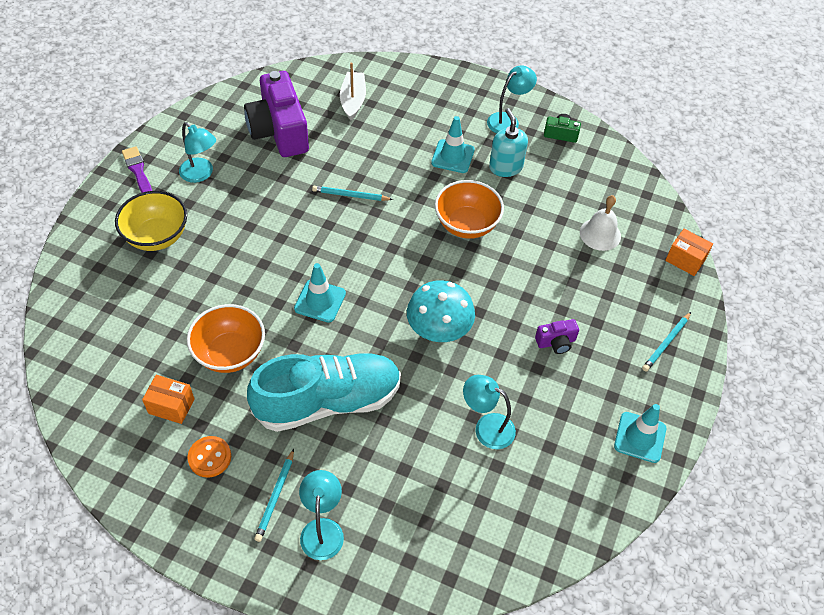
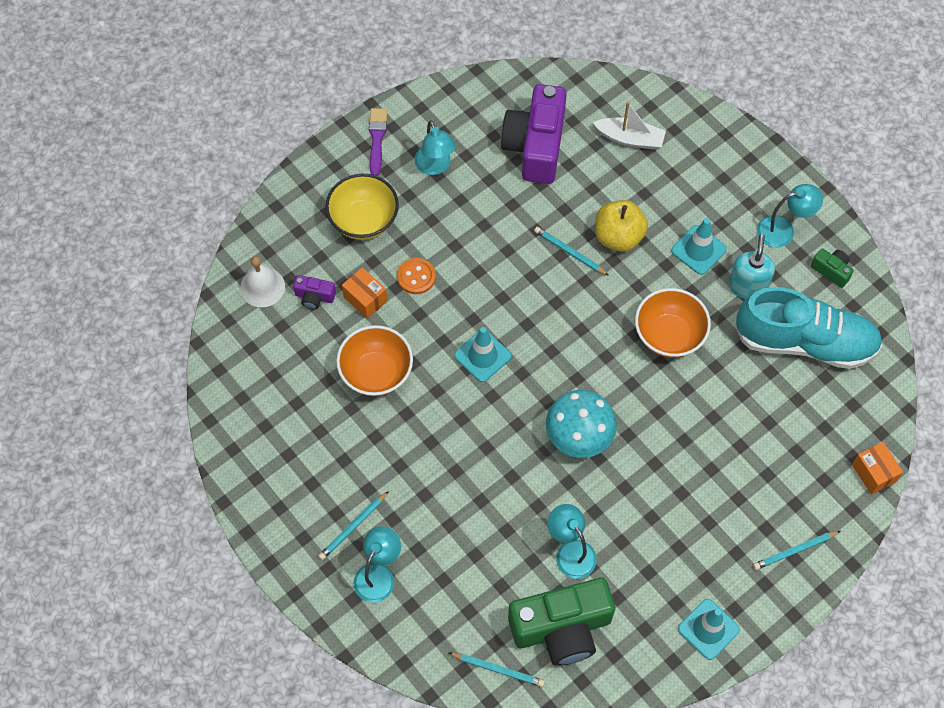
camera: 30 degrees right, 10 degrees up
orange box [142,375,195,424] -> orange box moved to [342,267,387,319]
orange button [187,436,231,477] -> orange button moved to [397,258,436,294]
turquoise shoe [247,353,401,432] -> turquoise shoe moved to [734,287,883,369]
white boat [340,63,366,121] -> white boat turned 75 degrees clockwise [593,102,666,150]
purple camera [535,319,579,354] -> purple camera moved to [293,275,336,310]
white bell [580,195,621,251] -> white bell moved to [240,256,285,307]
none -> turquoise pencil [449,653,545,687]
none -> green camera [508,578,615,666]
none -> yellow apple [595,200,648,252]

